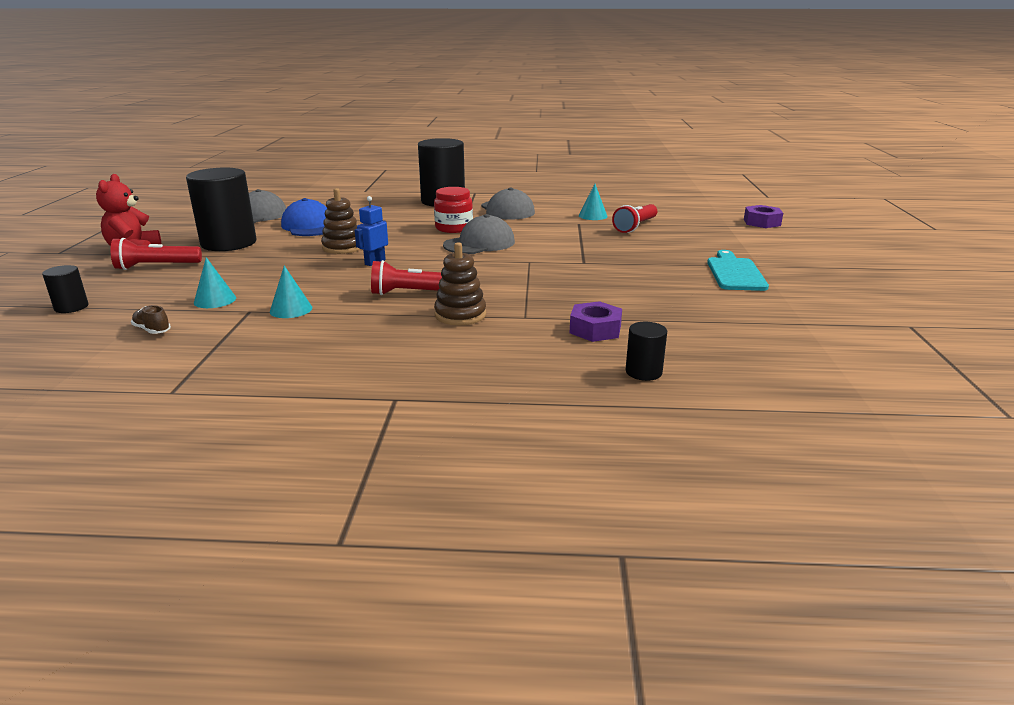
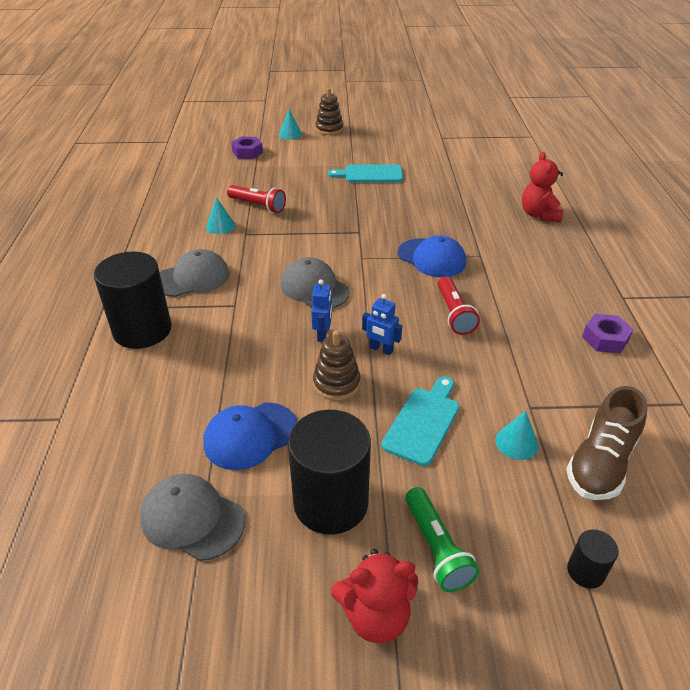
camera: 95 degrees left, 15 degrees up
red flashlight [111,238,202,270] -> green flashlight [405,487,479,592]
brown shoe [131,305,171,334] -> brown shoe [566,386,648,500], size x2.30
turquoise cone [270,265,312,318] -> turquoise cone moved to [279,109,302,140]
red jar [434,187,473,233] -> none
brown stacking toy [434,242,486,325] -> brown stacking toy moved to [315,88,344,135]
purple nut [570,301,622,342] -> purple nut moved to [582,314,633,353]
black cylinder [626,322,667,381] -> red teddy bear [522,152,563,222]
none -> blue robot [311,279,332,342]
none -> turquoise cutting board [381,376,459,466]
none -> blue cap [398,235,466,277]

